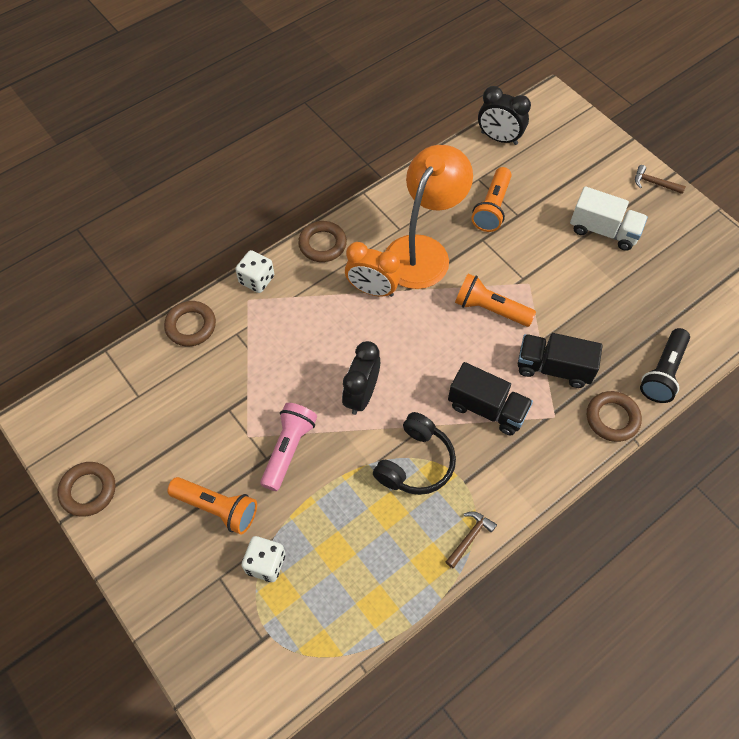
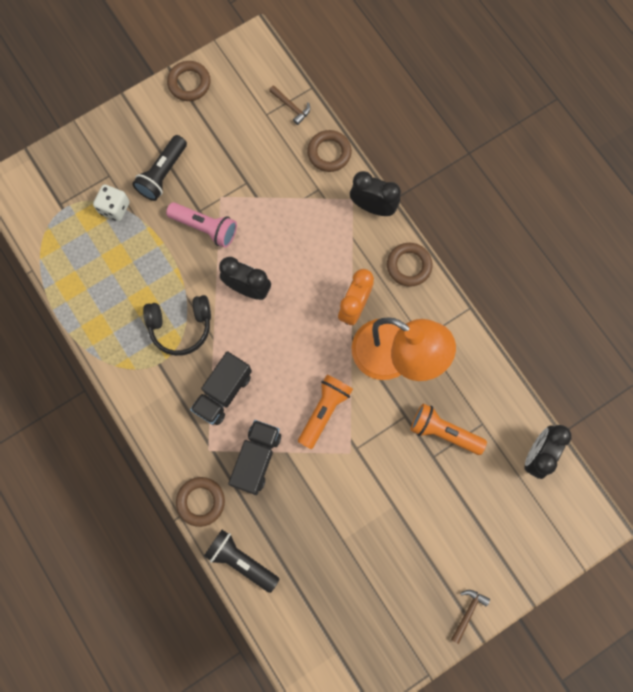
camera: 95 degrees right, 15 degrees up
orange flashlight [167,477,257,534] -> black flashlight [132,135,187,201]
white dice [235,250,274,293] -> black clock [350,171,401,216]
black headphones [373,412,456,495] -> black headphones turned 45 degrees counterclockwise [143,295,211,356]
brown hammer [446,511,497,568] -> brown hammer moved to [269,85,310,125]
white truck [570,186,648,251] -> none

